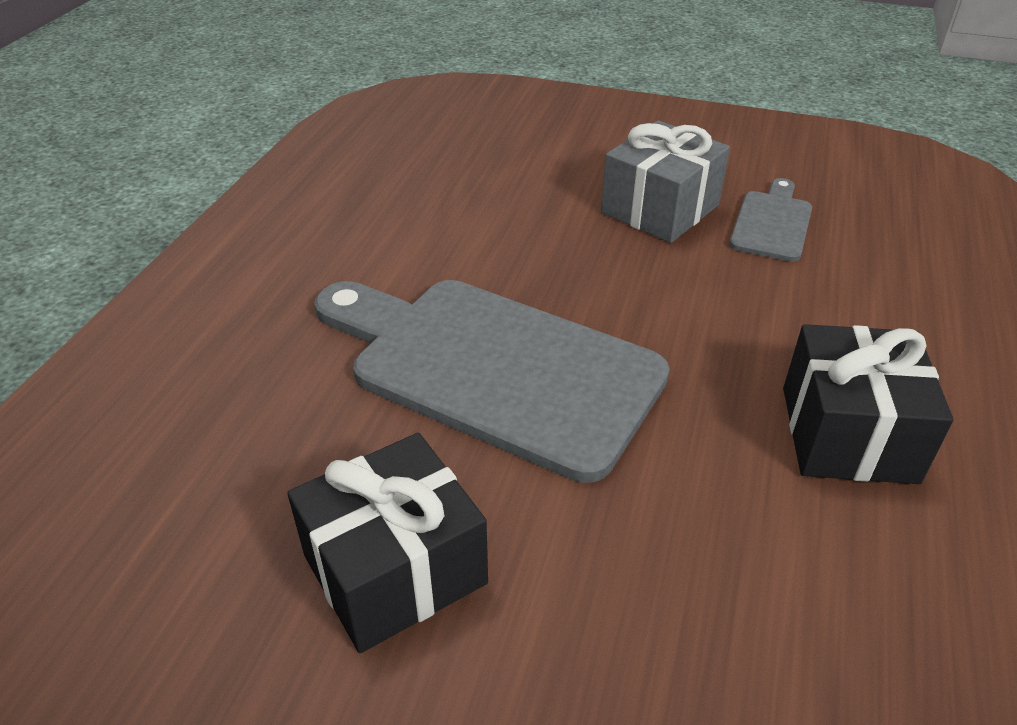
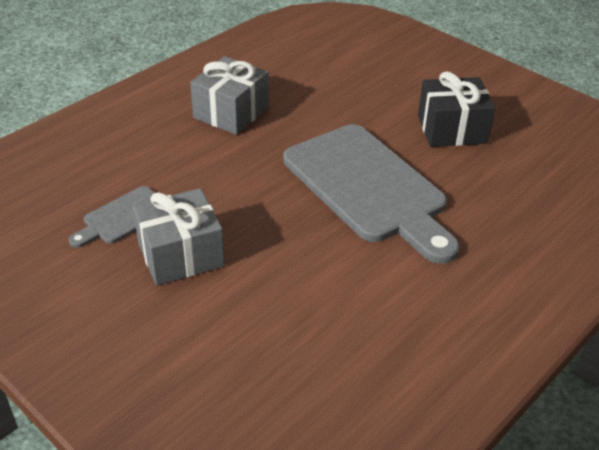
camera: 155 degrees left, 0 degrees up
black gift [783,324,953,484] -> grey gift [190,56,269,135]

